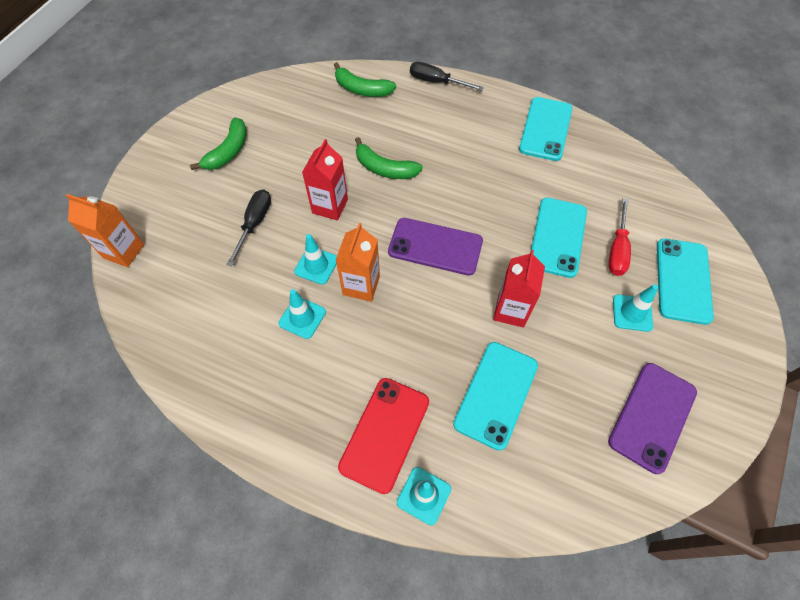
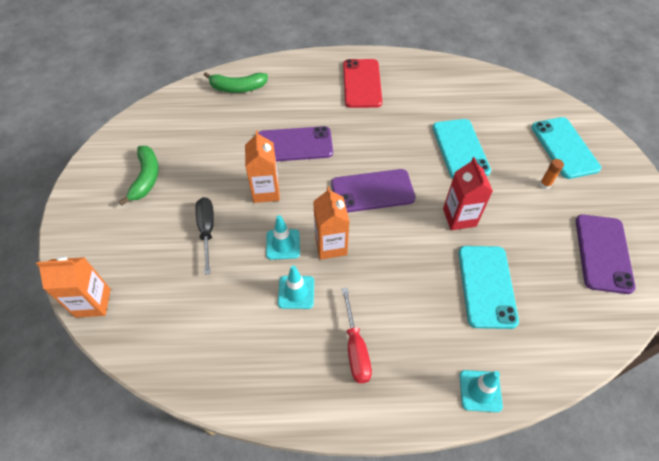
camera: 25 degrees left, 5 degrees down
red carton [302,139,348,221] -> orange carton [245,130,280,203]
red phone [338,378,429,494] -> red phone moved to [343,59,382,108]
green banana [355,137,423,179] -> purple phone [258,126,333,162]
black screwdriver [410,62,484,91] -> none
turquoise phone [519,97,572,161] -> none
red screwdriver [608,198,631,276] -> red screwdriver moved to [342,288,372,383]
turquoise traffic cone [613,284,658,332] -> orange glue stick [540,159,564,189]

